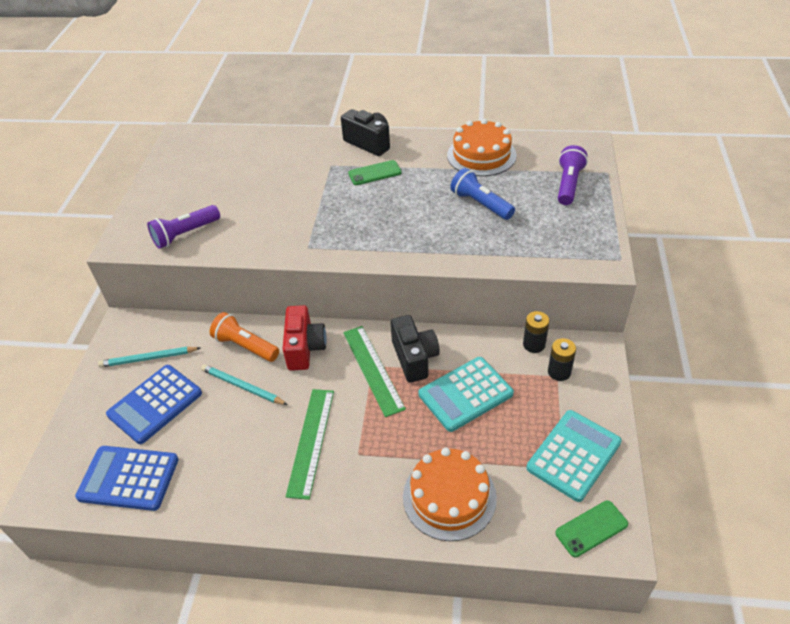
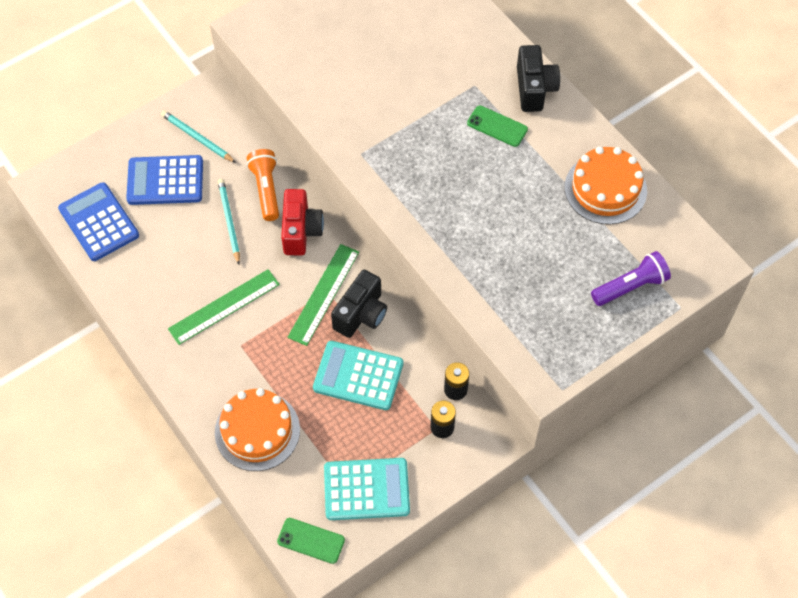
camera: 45 degrees right, 15 degrees up
purple flashlight [147,205,220,249] -> none
red camera [283,305,327,371] -> red camera turned 45 degrees counterclockwise [281,189,324,255]
blue flashlight [450,168,515,220] -> none

